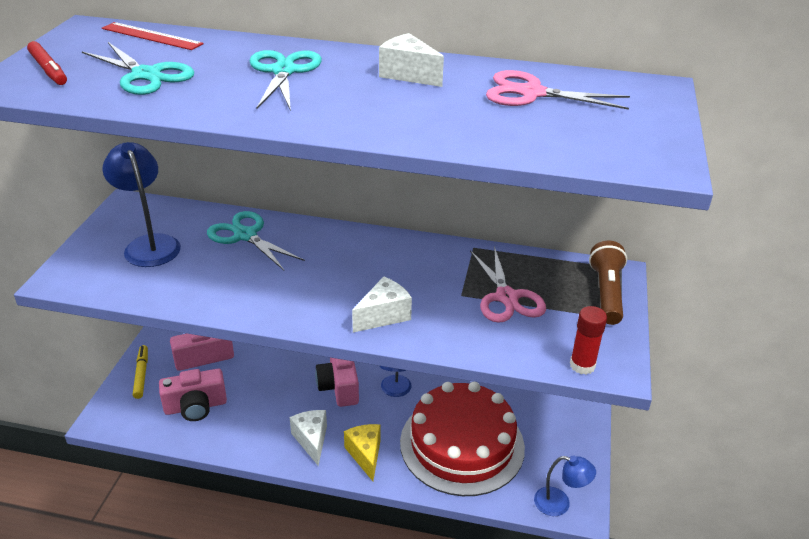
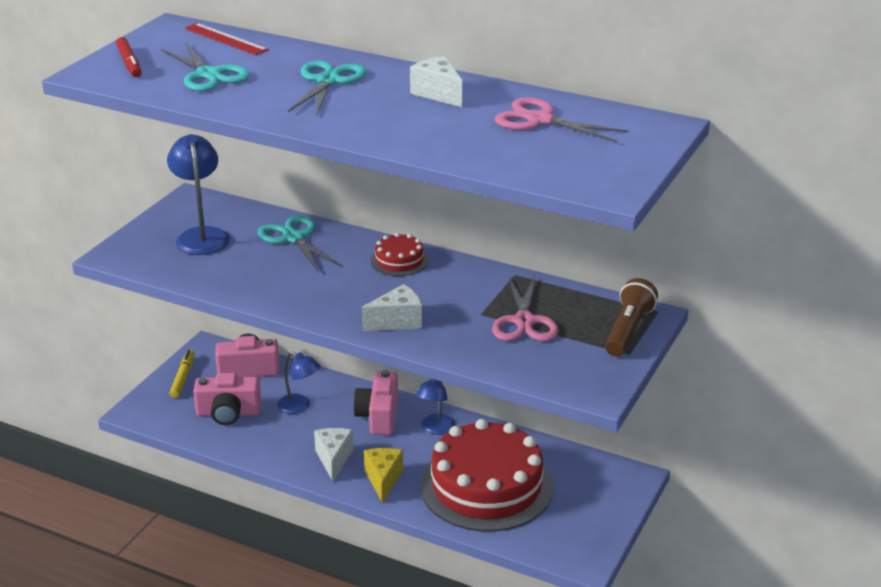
camera: 15 degrees right, 5 degrees down
blue lamp [534,456,596,516] -> blue lamp moved to [277,351,320,414]
red glue stick [570,306,607,375] -> none
none -> red cake [371,233,429,276]

